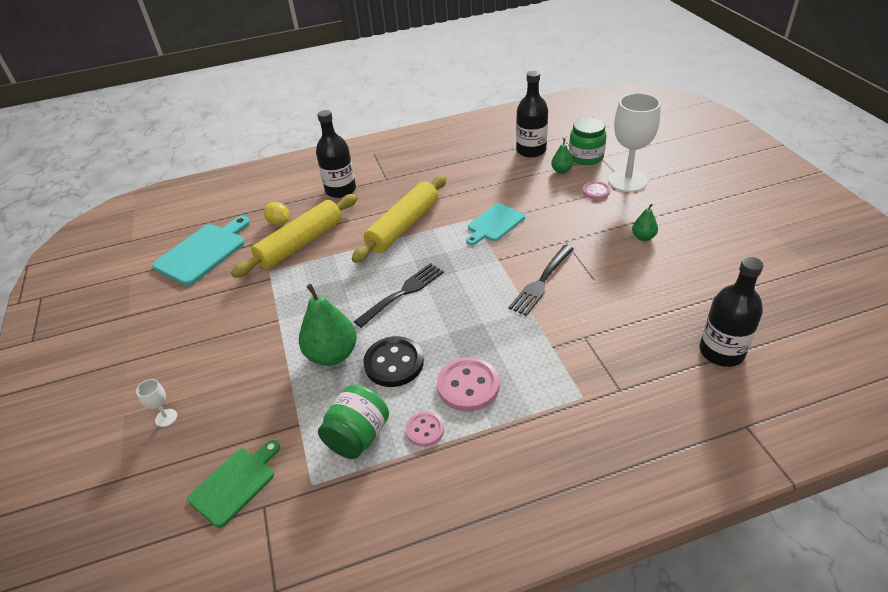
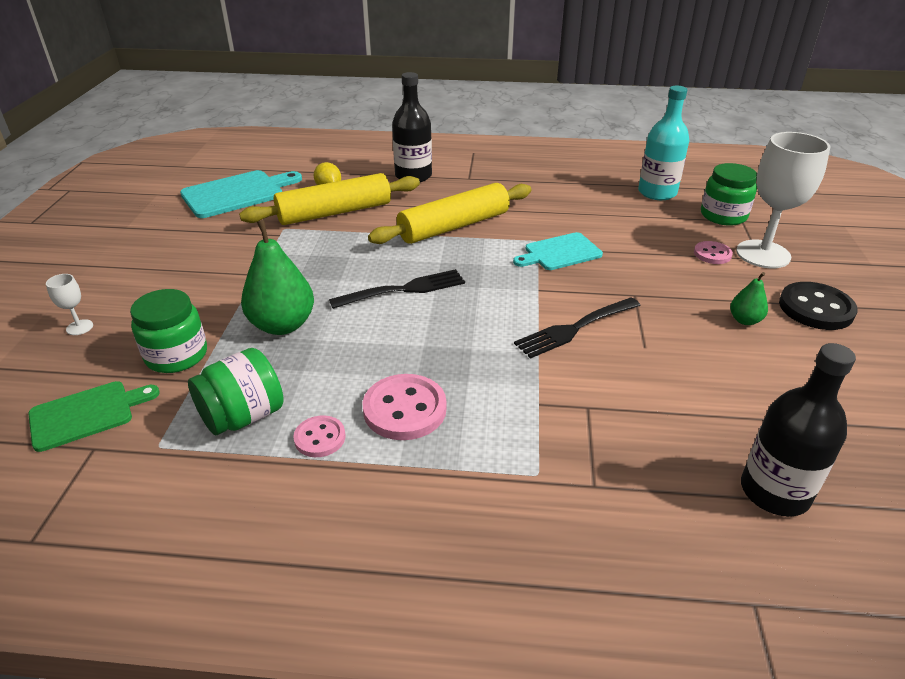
camera: 20 degrees right, 5 degrees down
black button [363,336,424,387] -> black button moved to [779,282,858,330]
black bottle [516,71,548,158] -> turquoise bottle [638,86,689,200]
green pear [551,138,573,174] -> none
none -> green jar [130,289,207,373]

